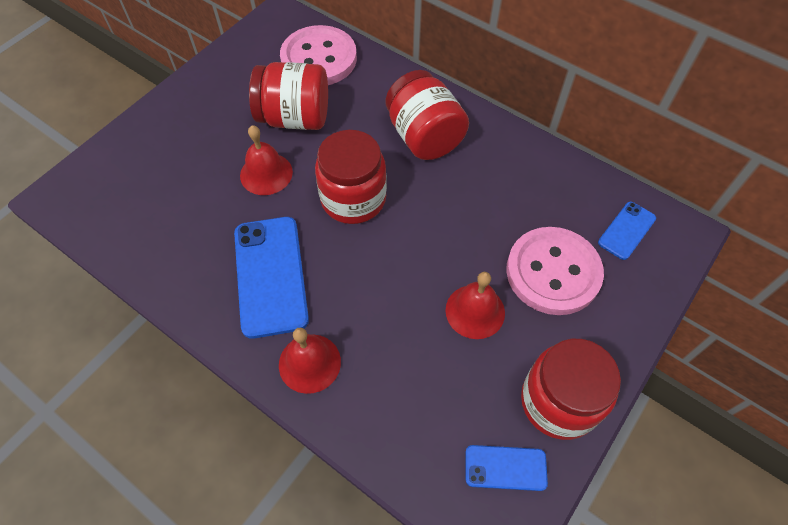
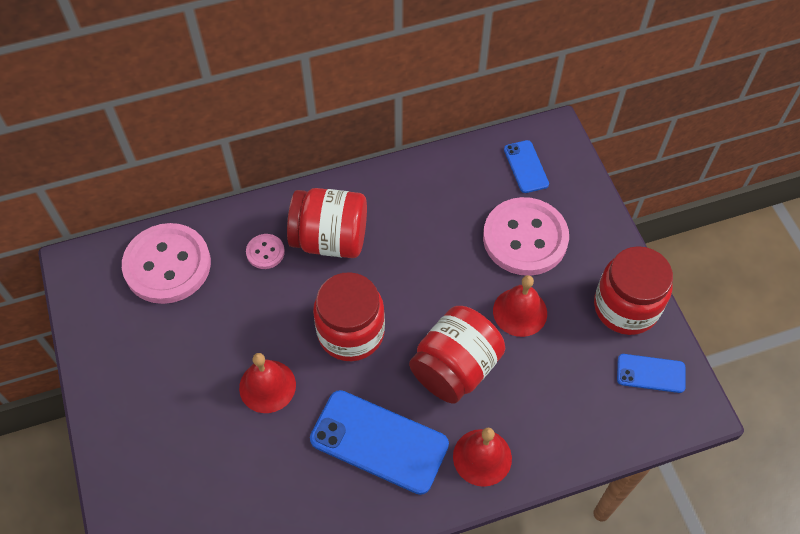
camera: 55 degrees left, 0 degrees up
red jar [249,62,328,130] -> red jar moved to [409,306,505,404]
blue phone [466,445,548,491] -> blue phone turned 60 degrees clockwise [617,354,686,393]
none -> pink button [246,234,285,269]

